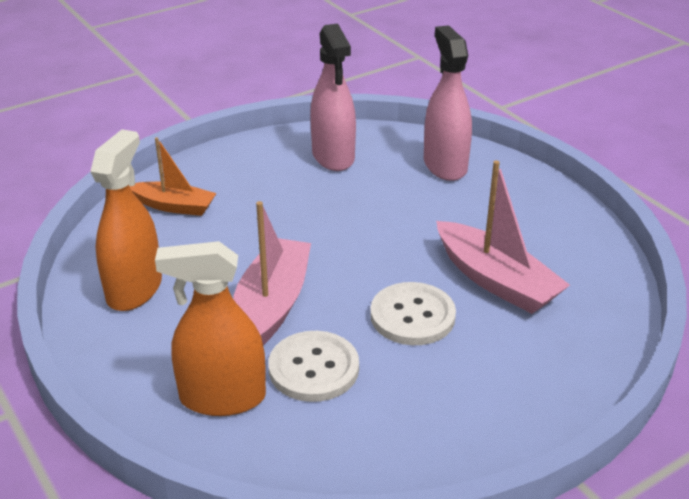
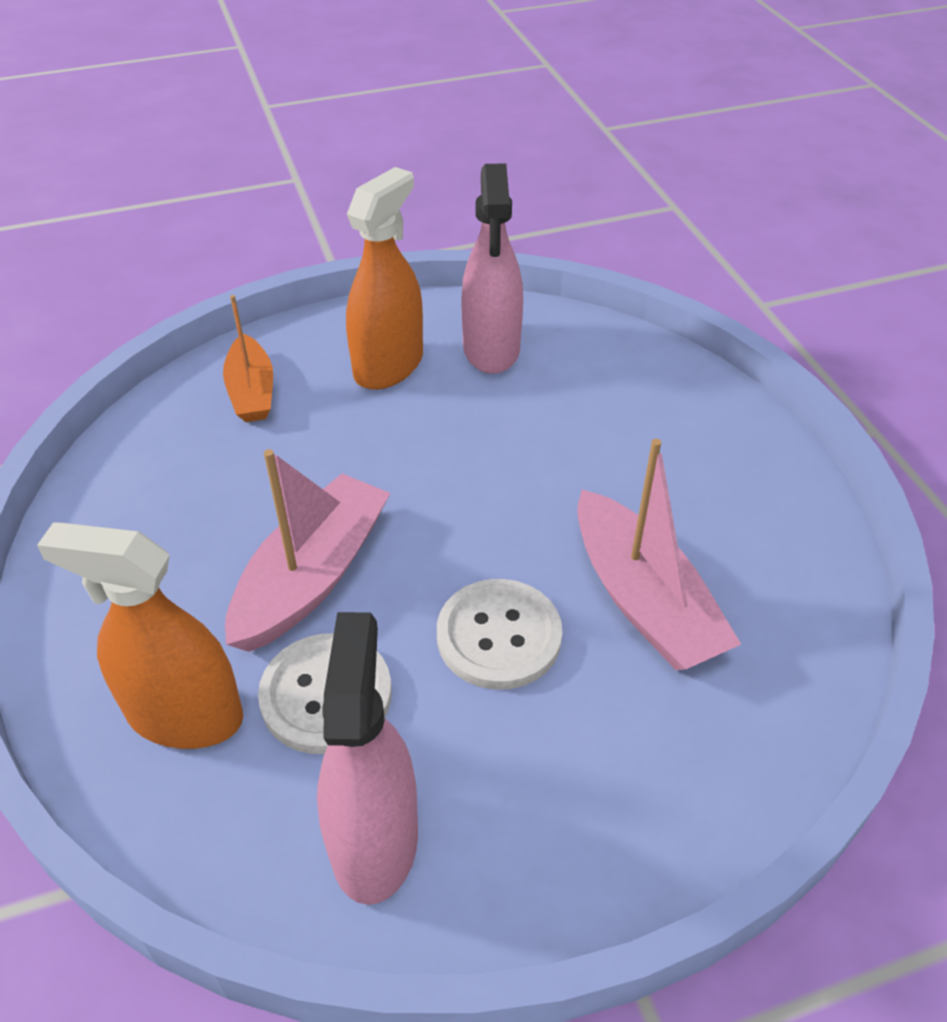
camera: 15 degrees right, 10 degrees up
orange spray bottle [90,129,162,311] -> orange spray bottle moved to [346,167,423,390]
orange boat [129,137,217,216] -> orange boat turned 45 degrees clockwise [223,295,273,422]
pink spray bottle [424,25,472,181] -> pink spray bottle moved to [317,612,418,905]

